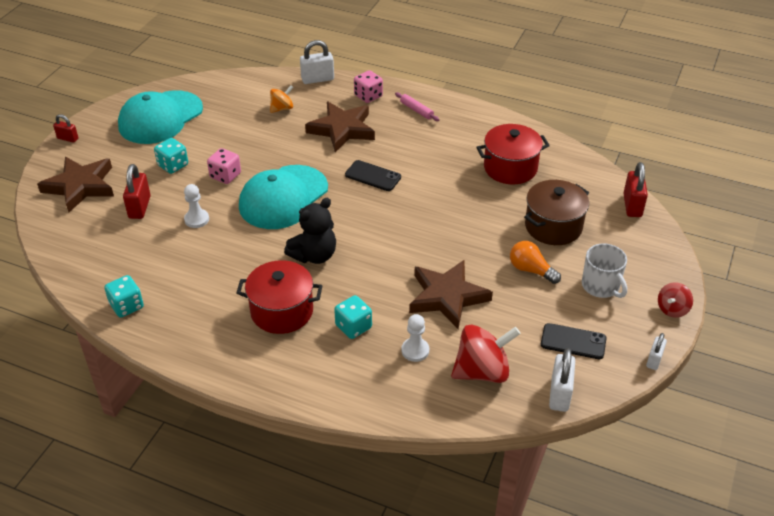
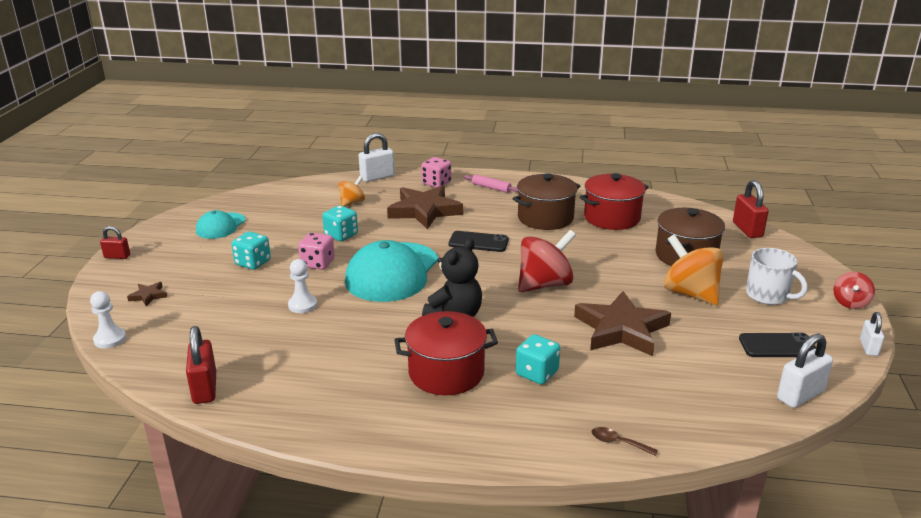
camera: 15 degrees left, 15 degrees down
brown star [37,157,114,213] -> brown star [127,282,167,306], size x0.42
turquoise dice [104,275,144,318] -> turquoise dice moved to [322,205,358,241]
turquoise cap [118,90,203,144] -> turquoise cap [196,210,245,239], size x0.54
red padlock [123,164,151,219] -> red padlock moved to [186,326,216,404]
white pawn [401,314,429,362] -> white pawn moved to [90,291,126,348]
red spinning top [451,324,521,383] -> red spinning top moved to [518,230,576,292]
orange light bulb [510,241,561,284] -> orange spinning top [663,234,724,306]
white padlock [549,348,575,412] -> white padlock turned 60 degrees clockwise [777,334,833,408]
none -> brown pot [512,173,580,230]
none -> brown spoon [592,427,658,456]

